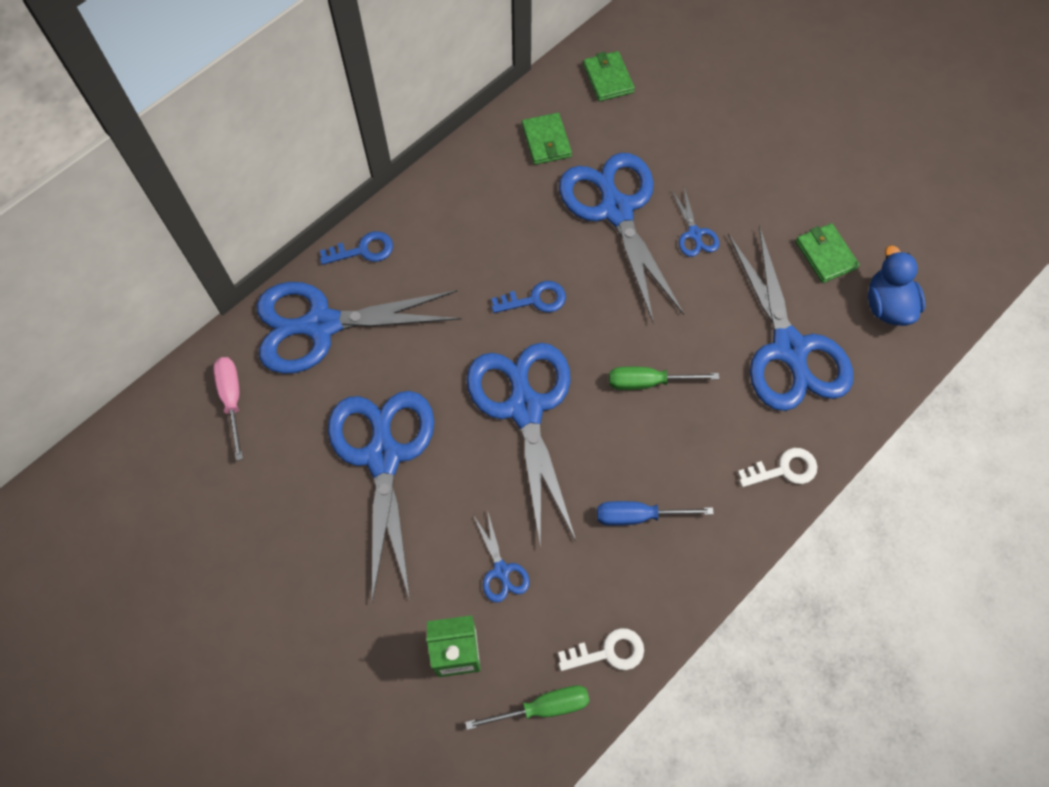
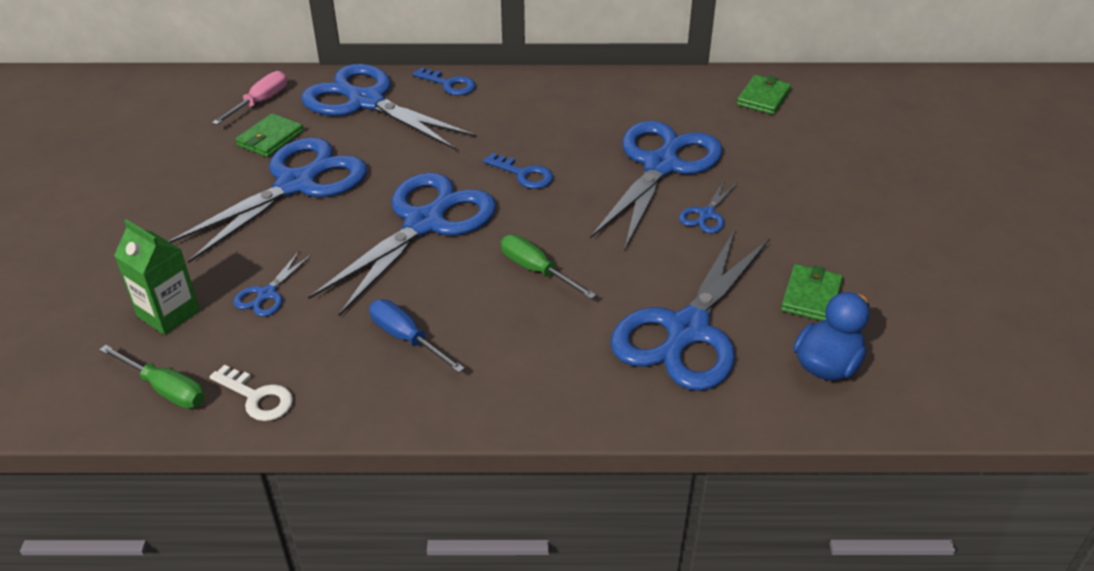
camera: 45 degrees right, 25 degrees down
green wallet [522,113,572,165] -> green wallet moved to [236,113,303,157]
white key [738,448,818,487] -> none

